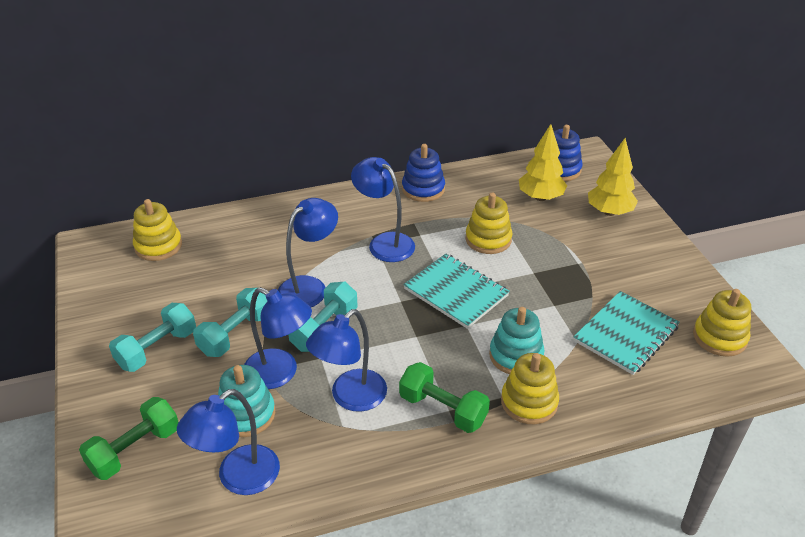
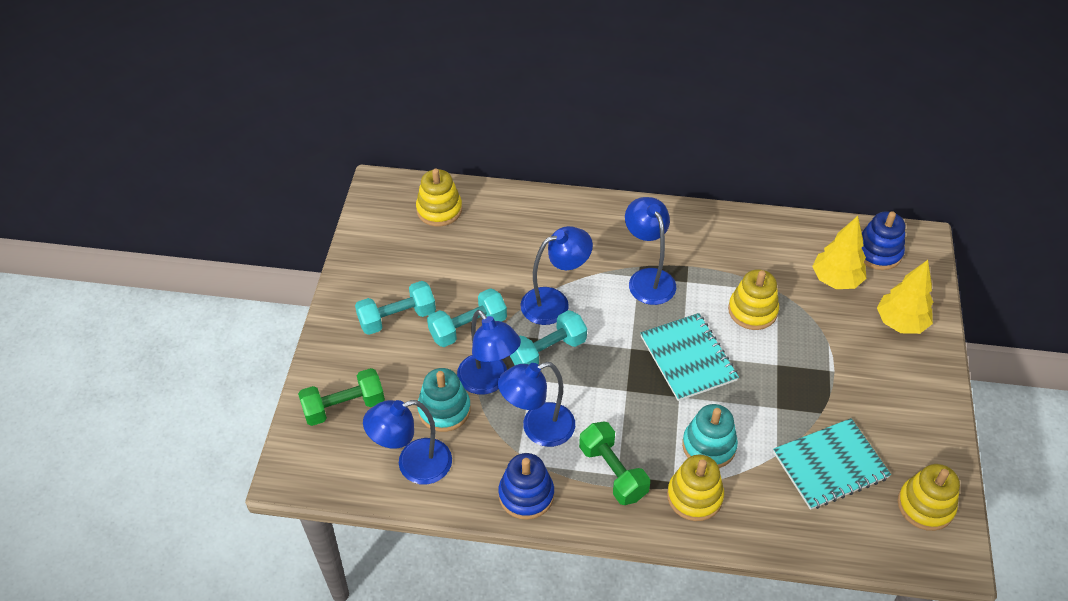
camera: 25 degrees right, 10 degrees up
blue stacking toy [402,144,445,202] -> blue stacking toy moved to [498,453,554,520]

